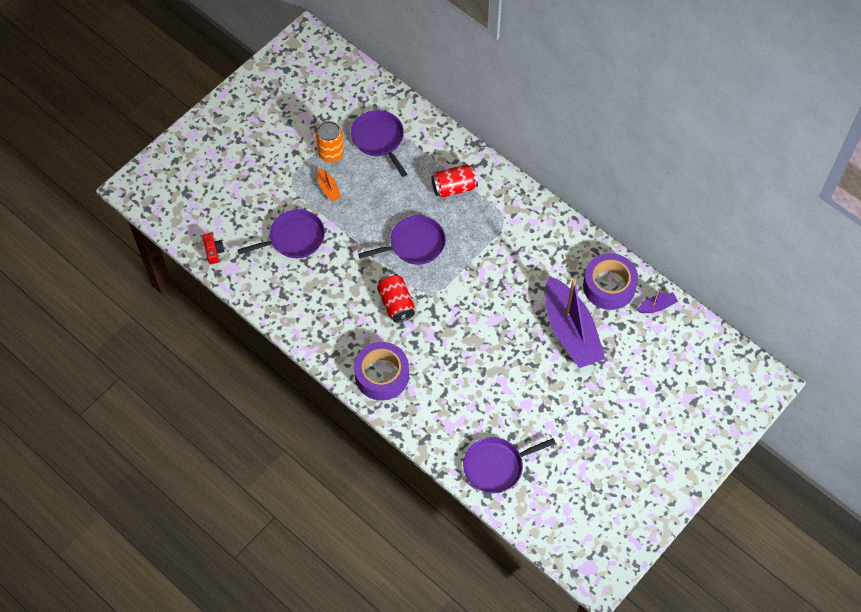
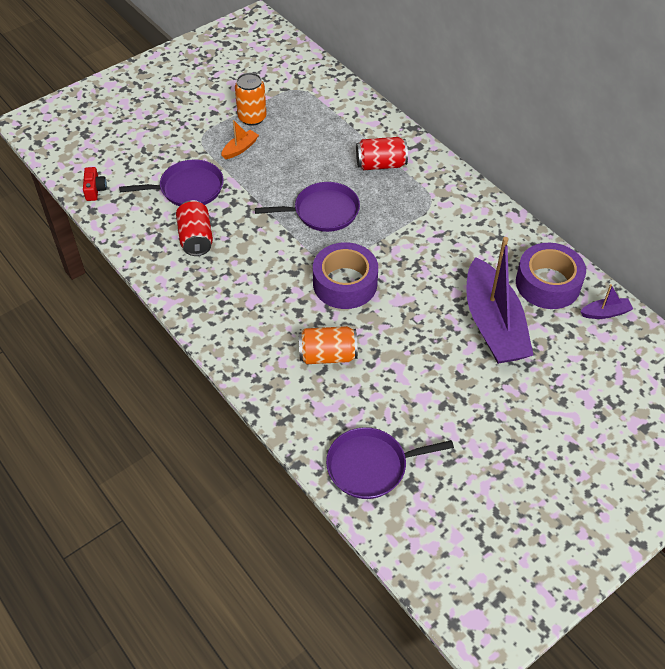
camera: 10 degrees right, 10 degrees down
orange boat [318,166,341,202] -> orange boat turned 120 degrees counterclockwise [221,120,259,159]
purple pan [351,110,407,177] -> none
purple tape [354,342,409,401] -> purple tape moved to [313,242,378,309]
red can [377,274,415,323] -> red can moved to [176,200,213,256]
none -> orange can [298,326,358,364]

